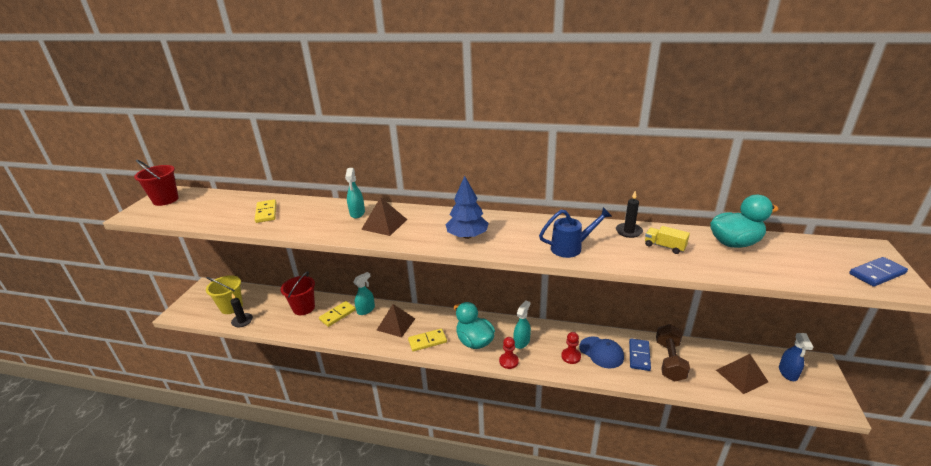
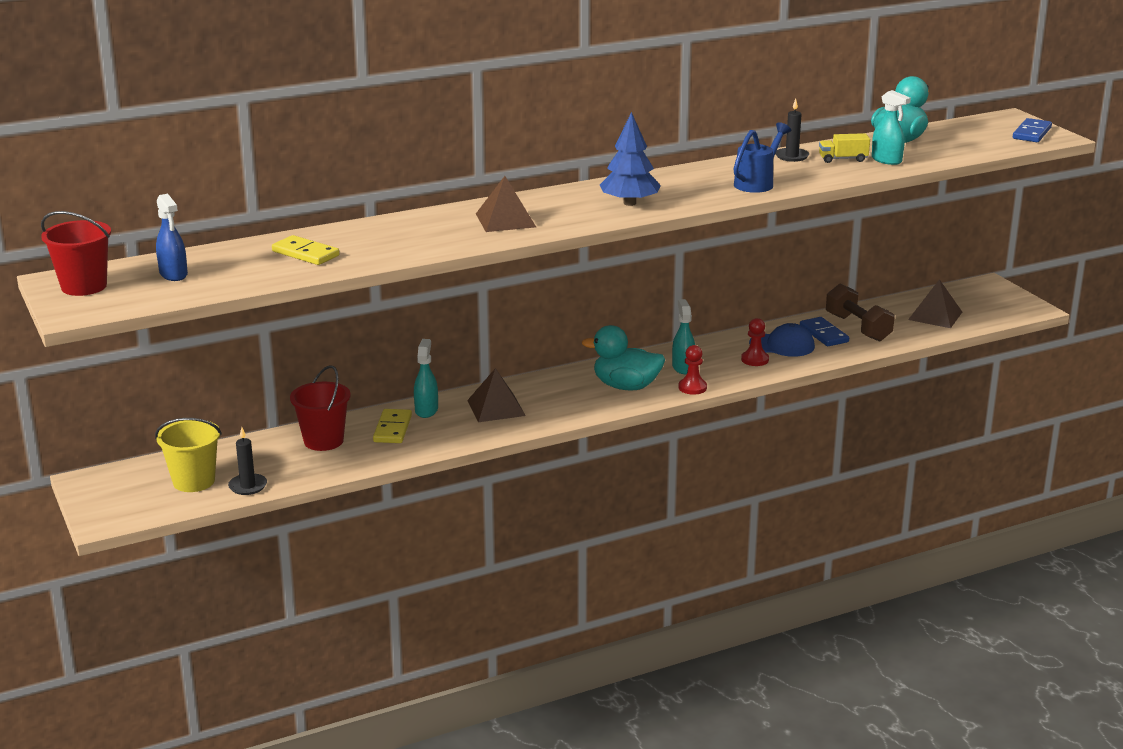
camera: 40 degrees left, 5 degrees down
turquoise spray bottle [345,168,365,218] -> turquoise spray bottle moved to [872,90,911,165]
yellow domino [408,328,447,352] -> none
blue spray bottle [779,333,813,381] -> blue spray bottle moved to [156,194,188,281]

